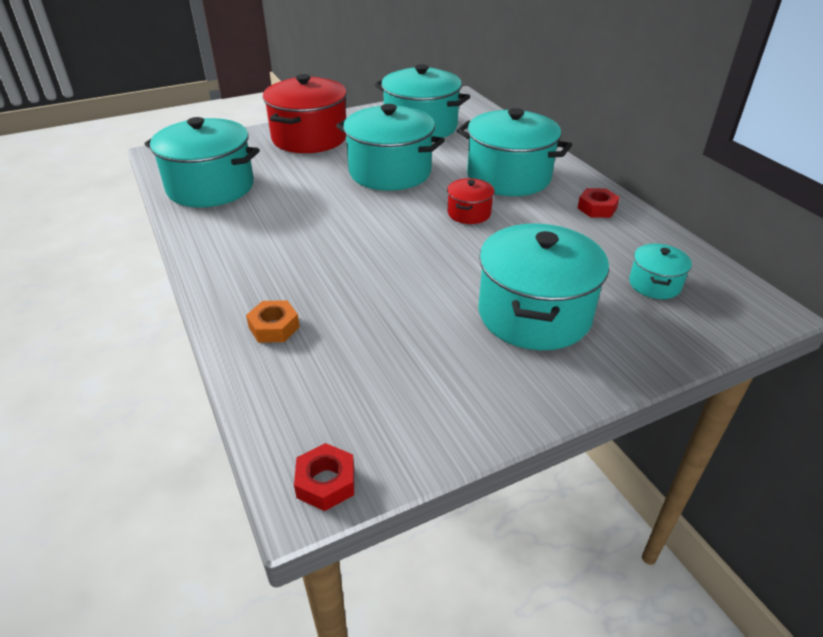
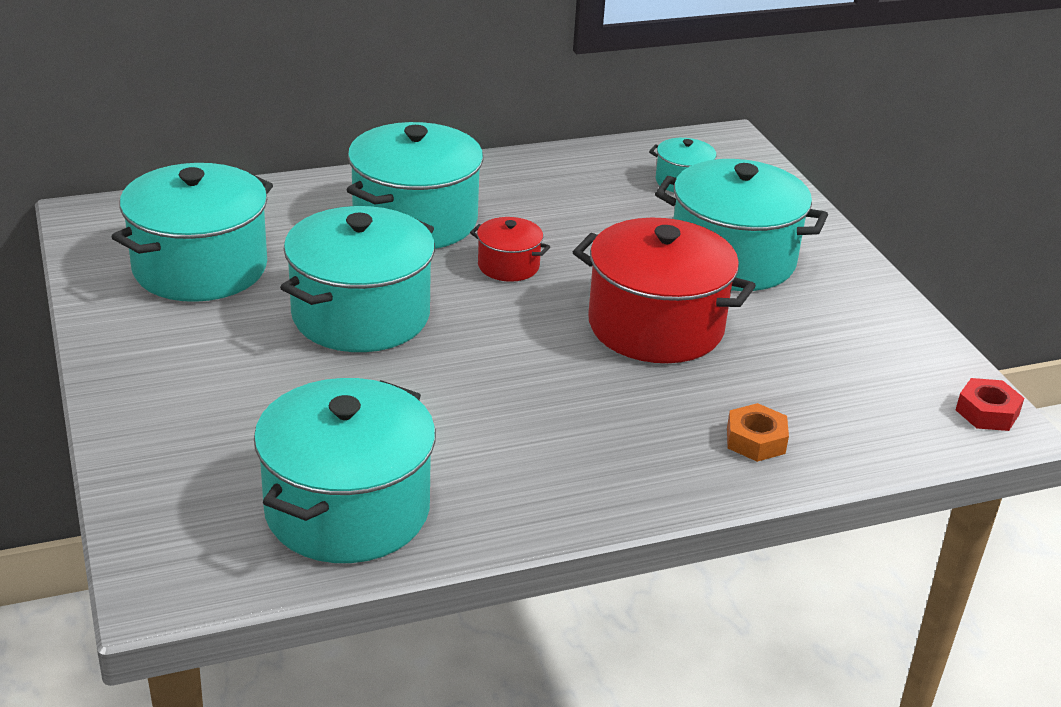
camera: 85 degrees left, 5 degrees down
red pot [263,74,347,153] -> red pot moved to [573,218,756,363]
red nut [578,188,620,218] -> none

